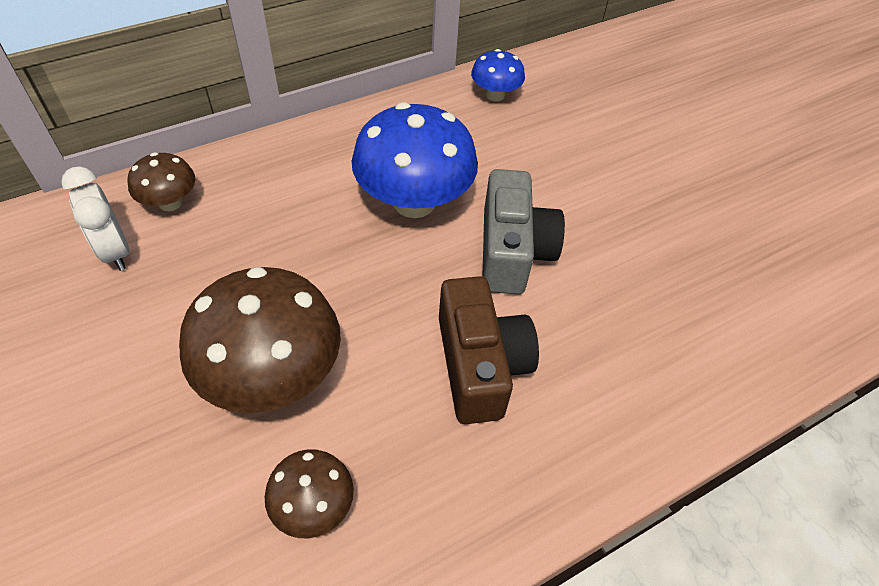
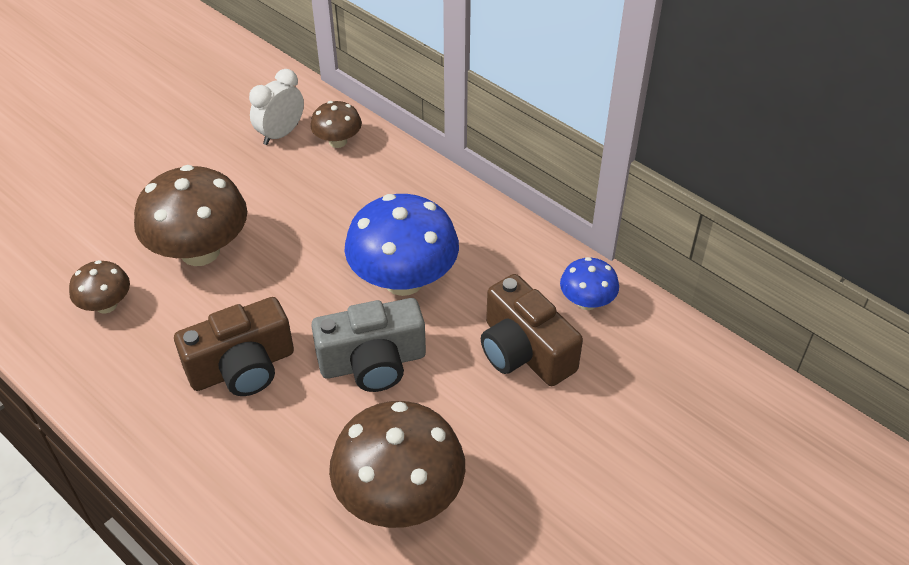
camera: 75 degrees right, 5 degrees down
none -> brown mushroom [329,401,465,528]
none -> brown camera [481,274,583,386]

